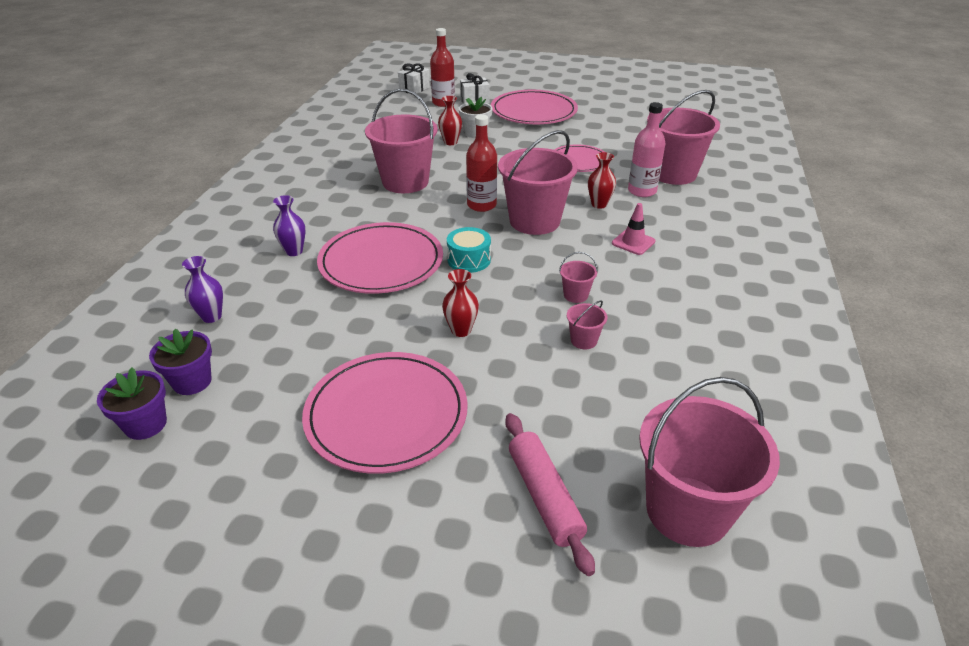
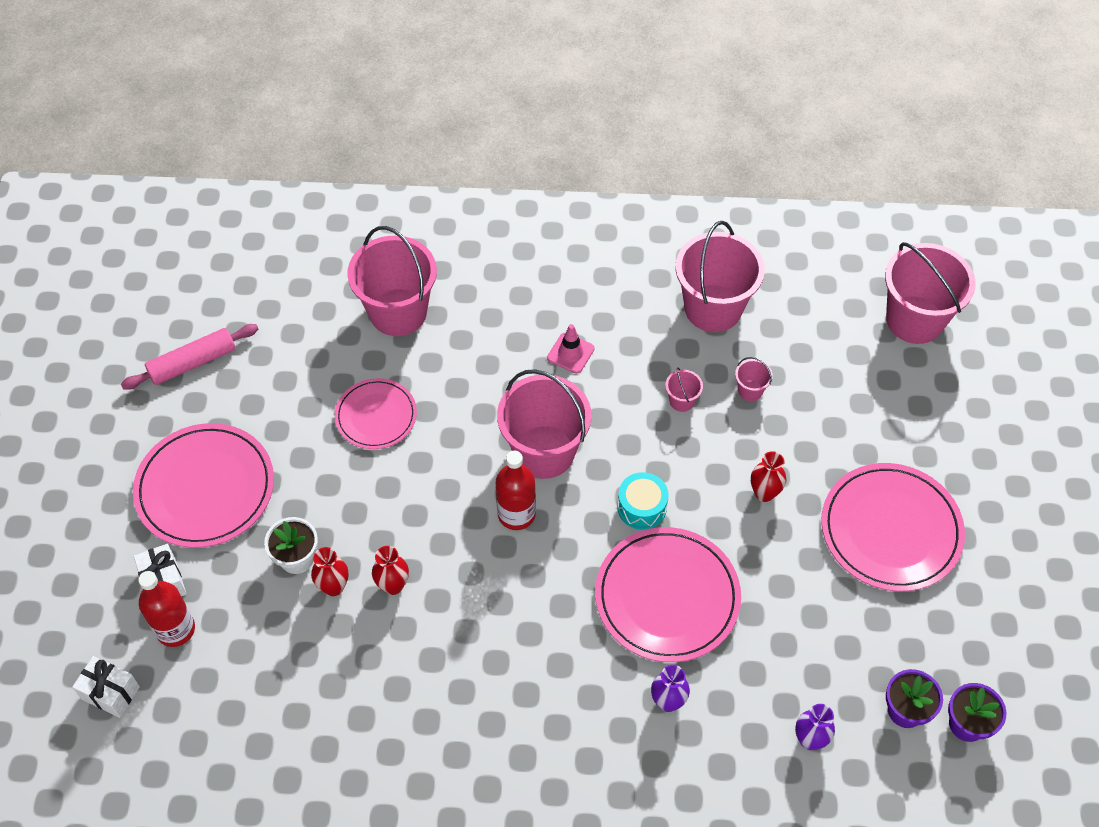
camera: 100 degrees left, 20 degrees up
pink bucket [365,89,438,193] -> pink bucket moved to [676,221,765,332]
pink rolling pin [505,413,595,576] -> pink rolling pin moved to [121,324,258,390]
red vase [588,152,616,209] -> red vase moved to [372,546,409,595]
pink bottle [628,102,666,197] -> none

